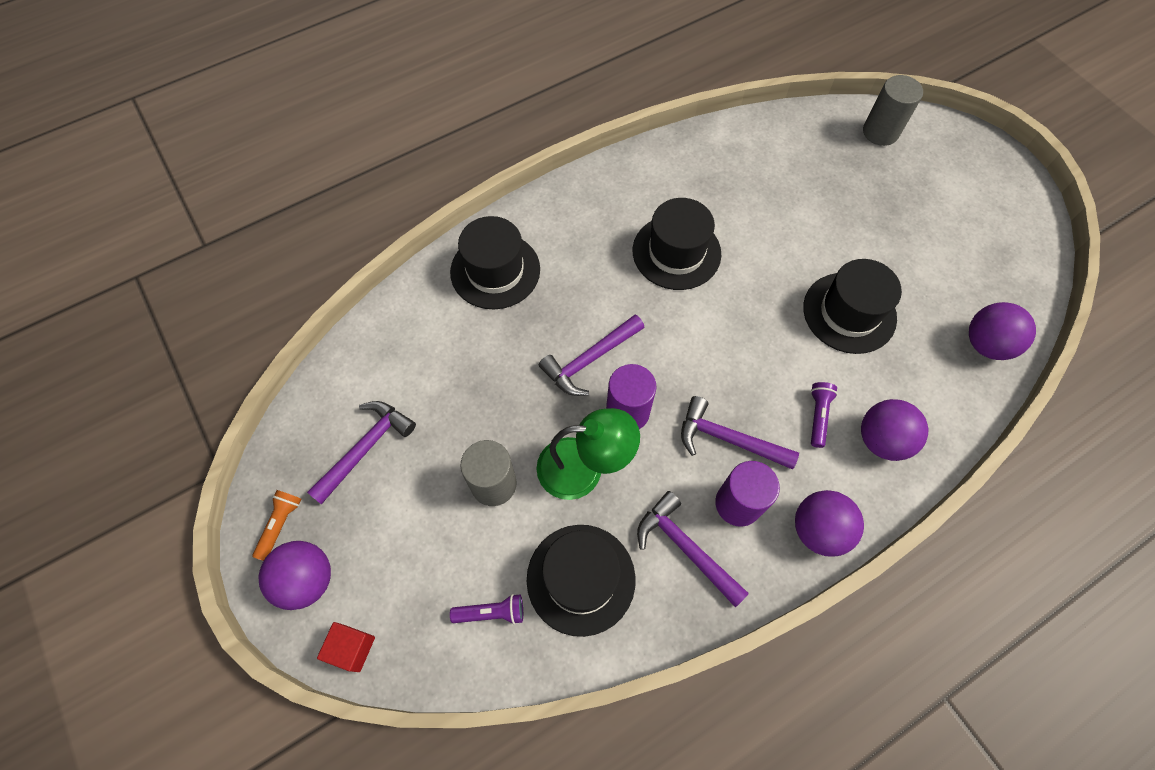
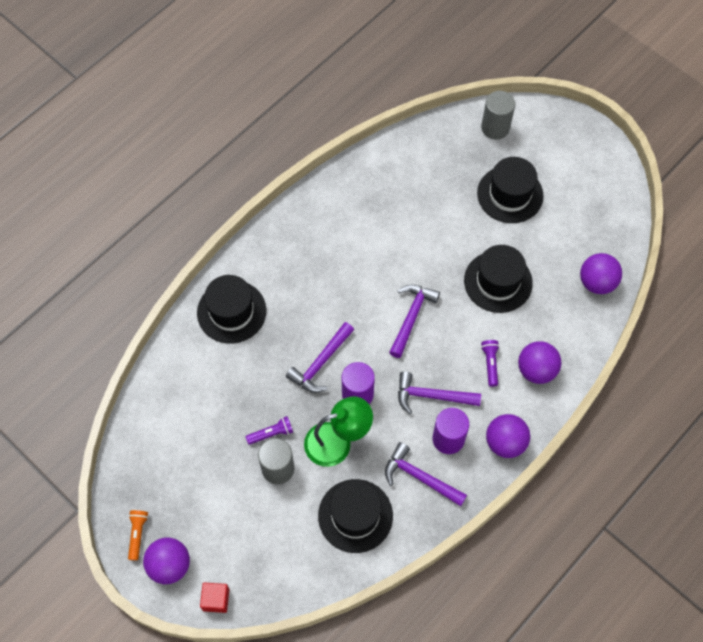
camera: 15 degrees left, 0 degrees up
purple hammer [307,401,416,504] -> purple hammer moved to [389,285,440,358]
purple flashlight [450,594,523,625] -> purple flashlight moved to [246,416,293,445]
black hat [633,198,721,290] -> black hat moved to [477,157,544,223]

